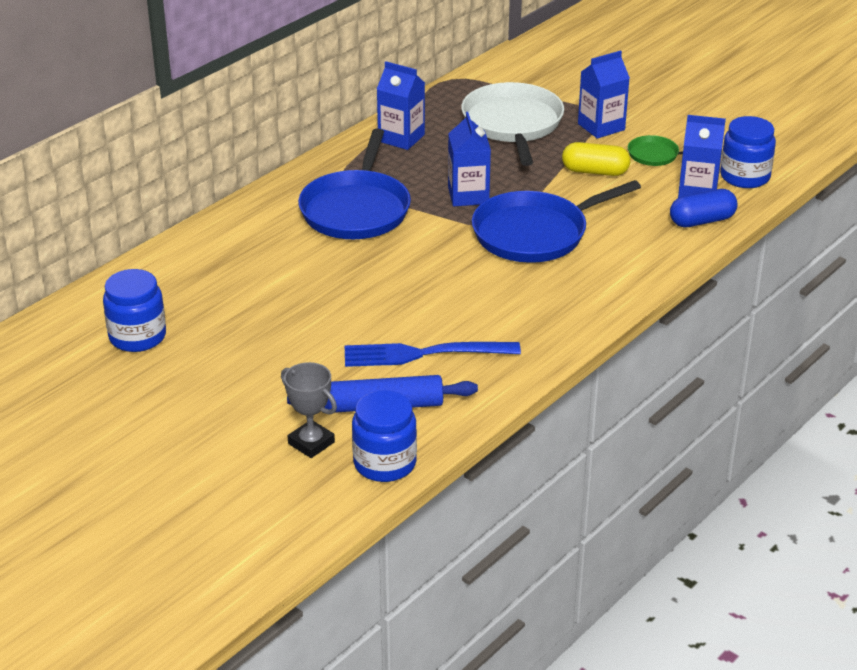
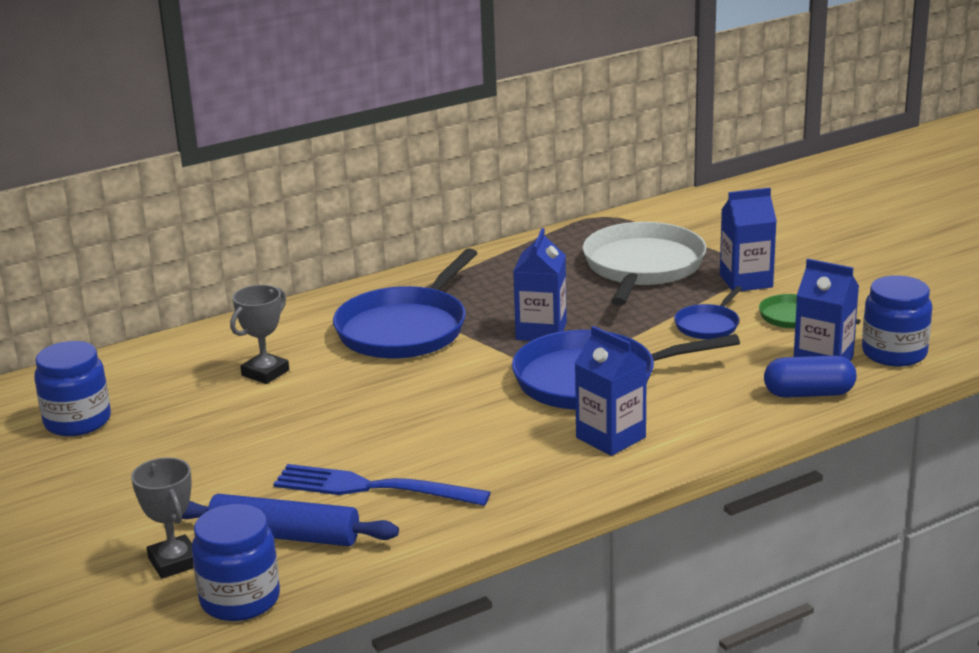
camera: 20 degrees right, 10 degrees down
blue carton [377,61,425,150] -> blue carton moved to [574,326,647,456]
yellow capsule [562,142,630,176] -> blue pan [674,286,742,339]
none -> grey trophy [230,285,289,384]

